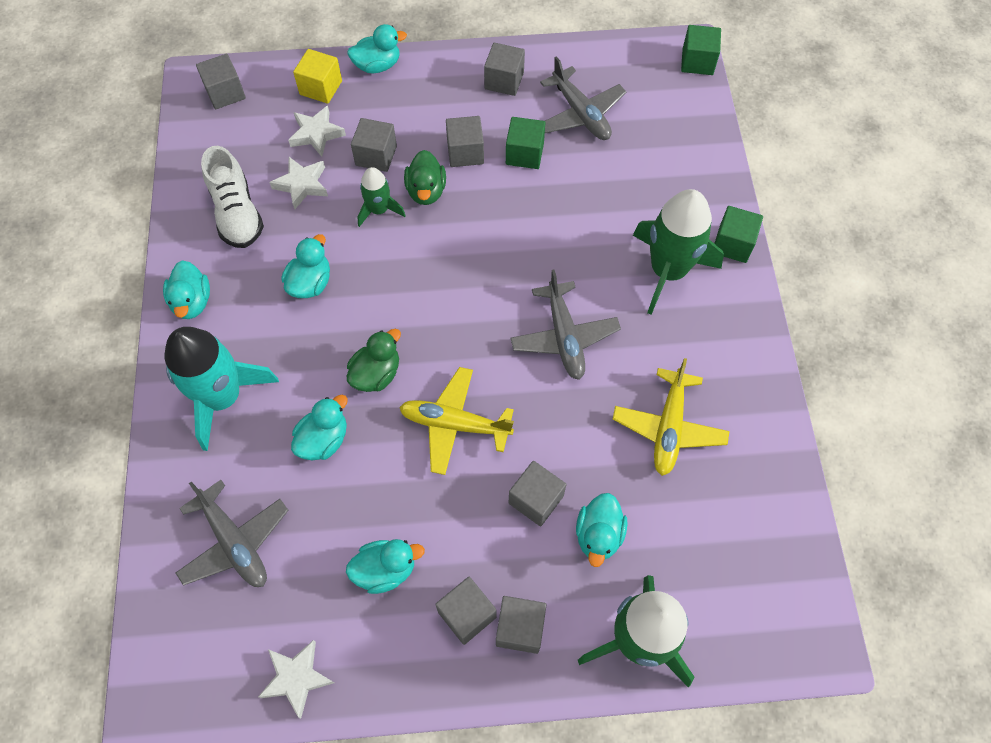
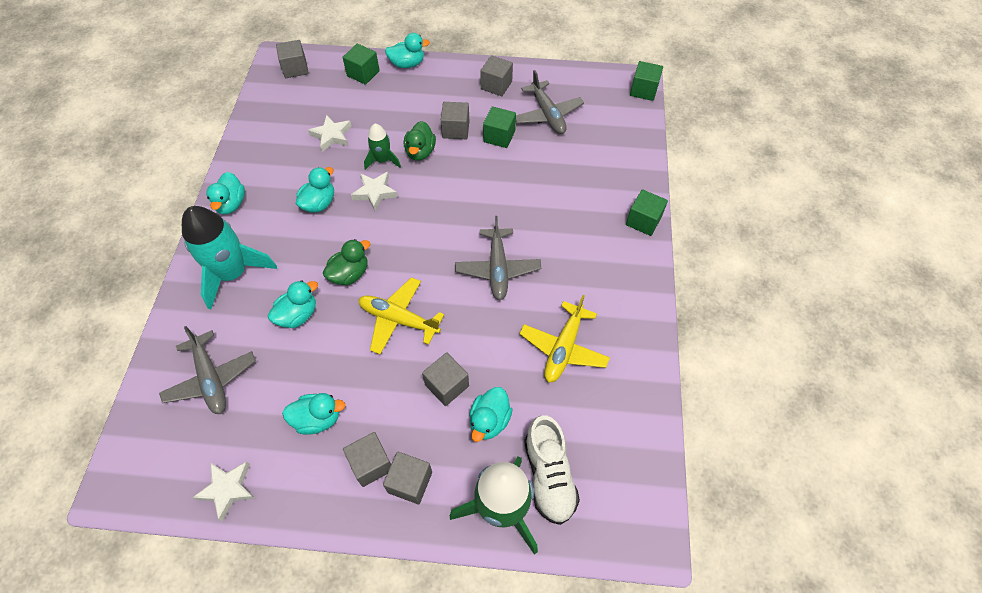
camera: 10 degrees right, 5 degrees down
white shoe [201,146,264,248] -> white shoe moved to [524,415,580,525]
white star [288,106,346,157] -> white star moved to [351,172,398,211]
yellow cube [293,49,342,104] -> green cube [342,44,380,85]
grey cube [351,118,397,172] -> none
green rocket [633,189,724,315] -> none

